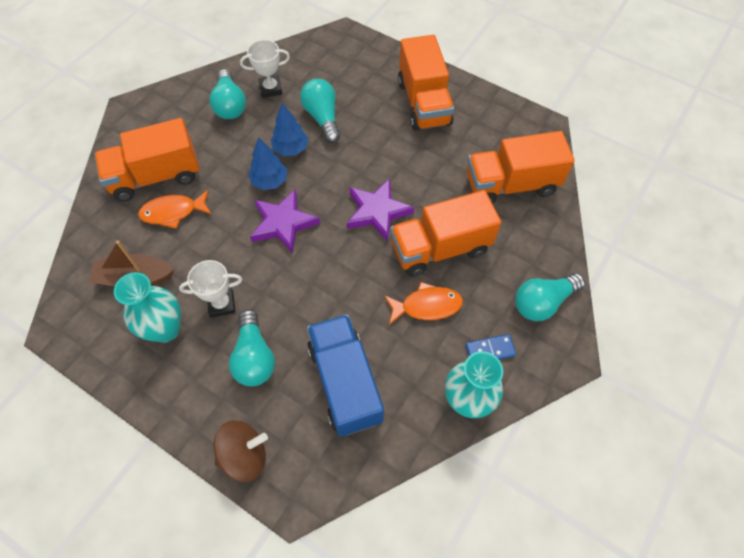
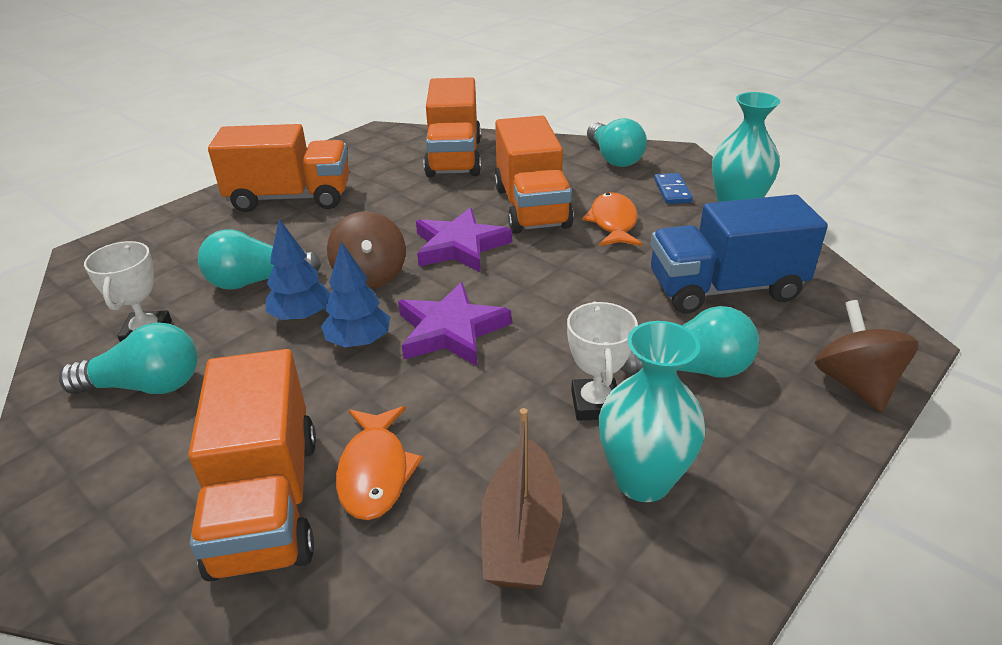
camera: 80 degrees left, 25 degrees down
none -> brown spinning top [327,211,406,289]

